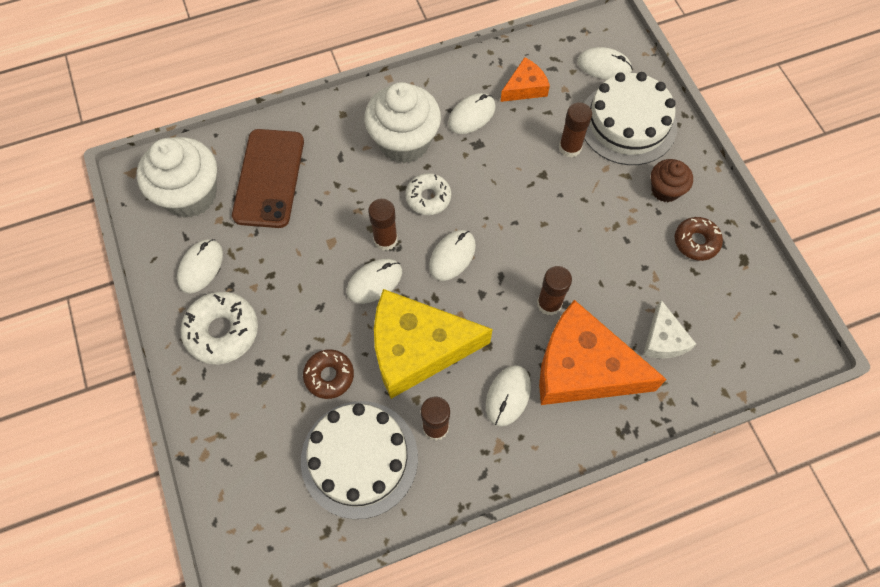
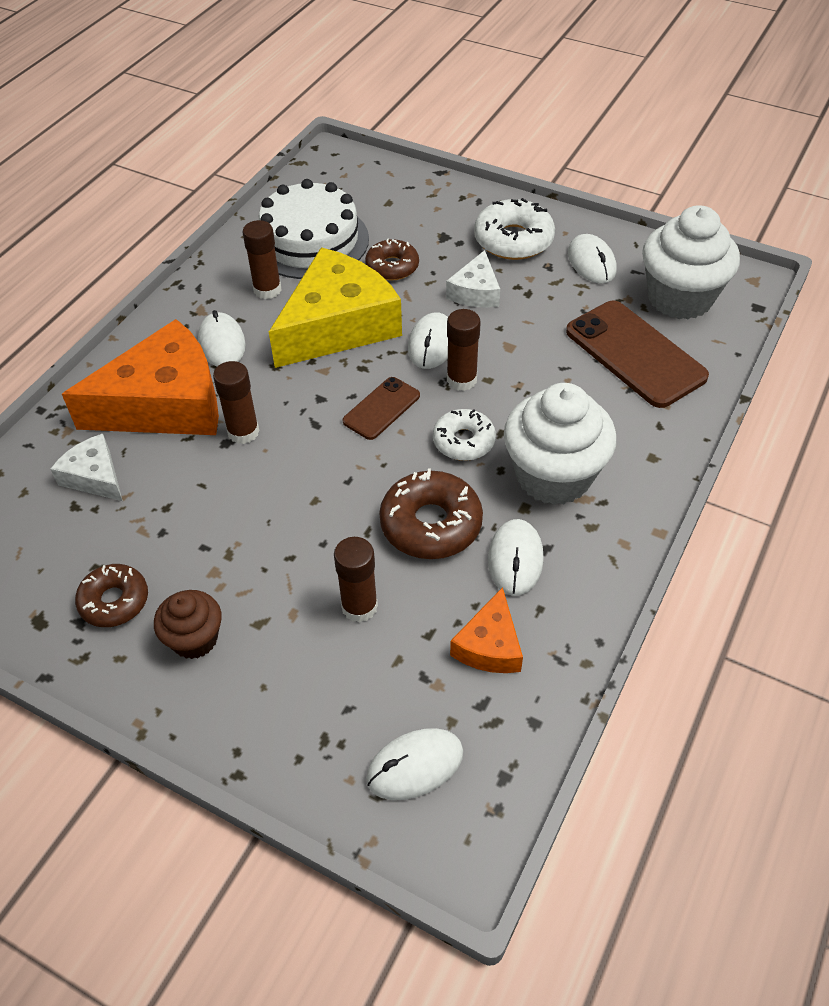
camera: 140 degrees right, 15 degrees down
white mouse [429,230,476,281] -> brown phone [343,377,420,440]
white cake [584,72,677,165] -> none
none -> brown donut [379,469,483,559]
none -> white cheese [446,250,500,308]

